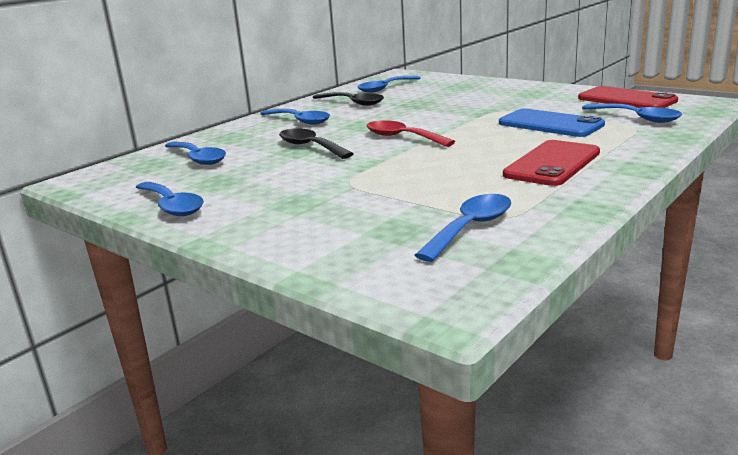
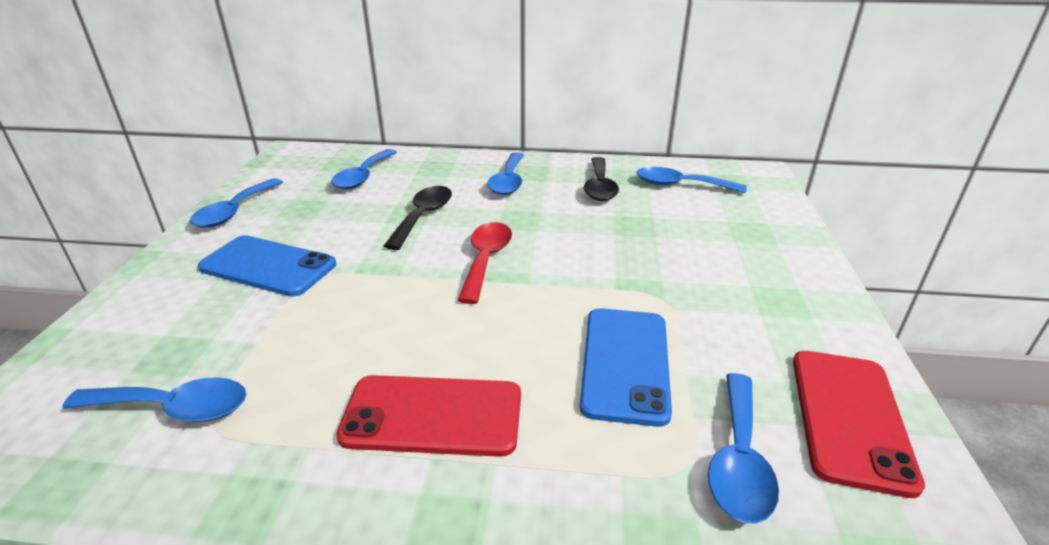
camera: 55 degrees right, 10 degrees up
none -> blue phone [198,235,336,297]

